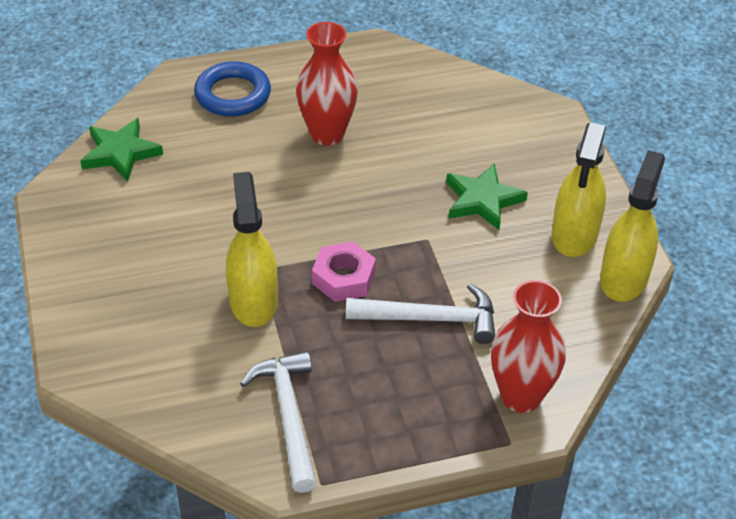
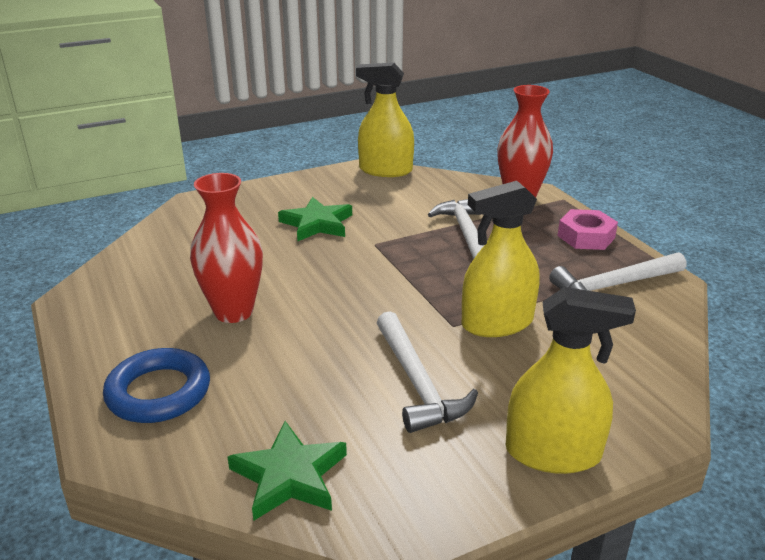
camera: 100 degrees left, 15 degrees down
pink nut [312,241,376,302] -> pink nut moved to [558,209,618,250]
yellow spray bottle [552,122,606,257] -> yellow spray bottle moved to [506,287,636,474]
none -> white hammer [377,311,478,433]

